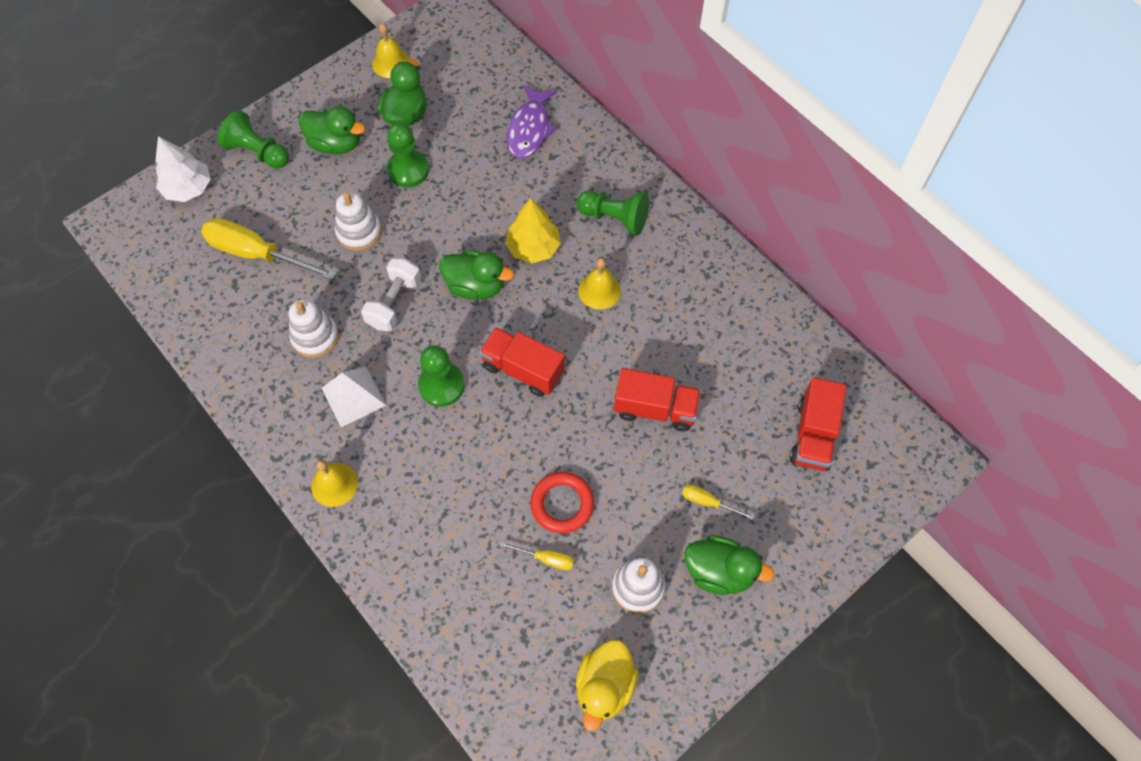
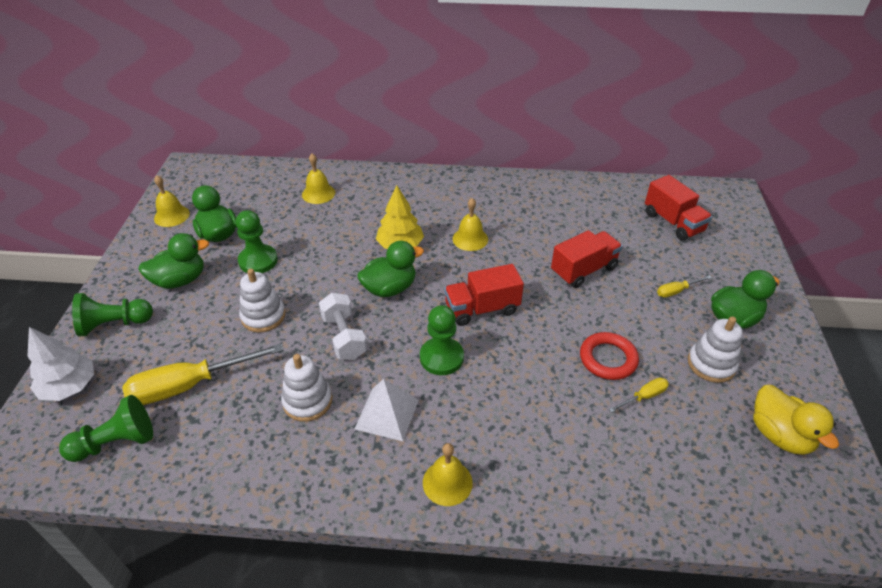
camera: 45 degrees left, 20 degrees down
purple fish [506,85,557,158] -> yellow bell [302,154,335,204]
green pawn [577,190,649,236] -> green pawn moved to [59,395,153,462]

